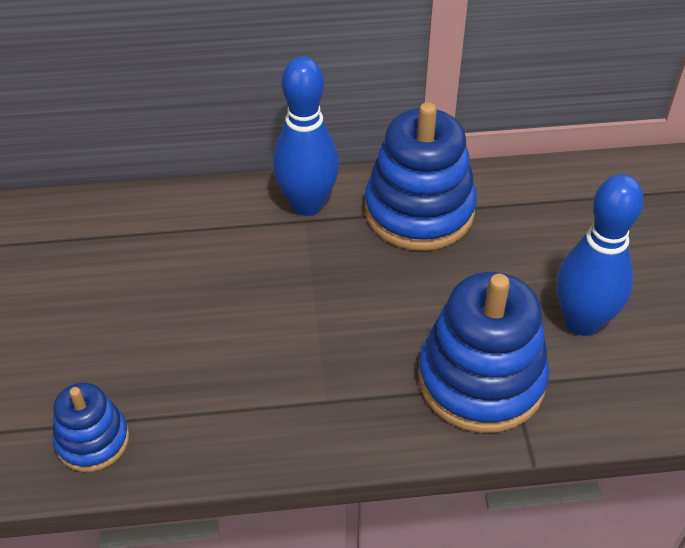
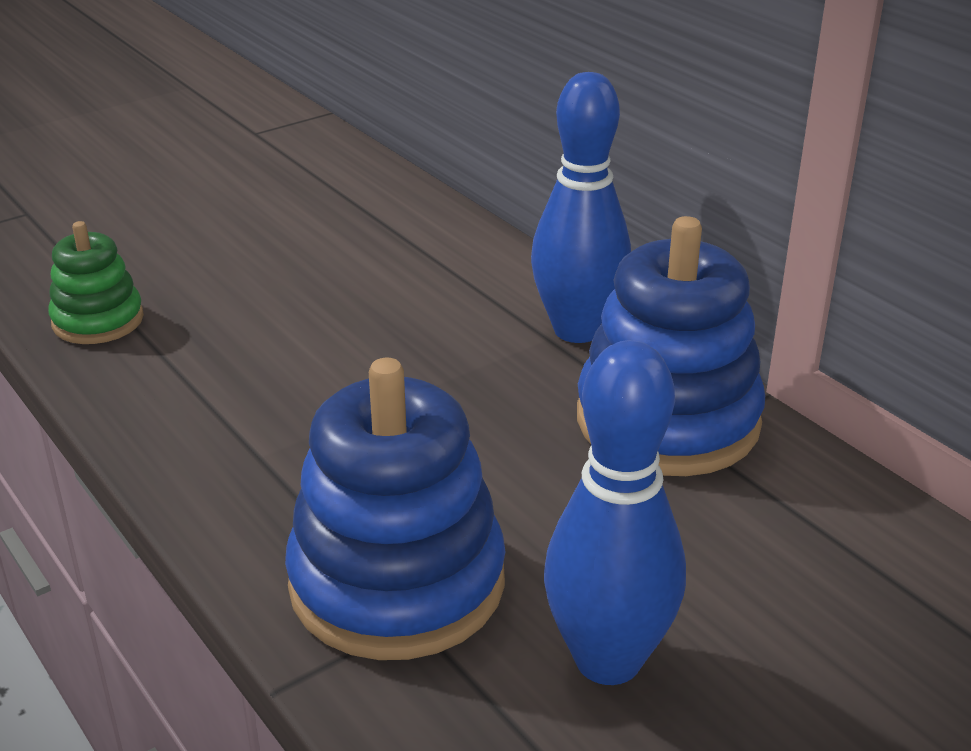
camera: 60 degrees right, 15 degrees down
blue stacking toy [52,383,129,472] -> green stacking toy [48,221,144,344]

